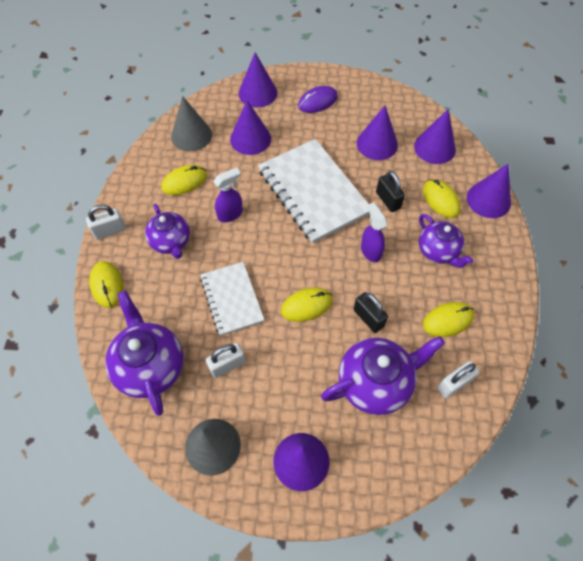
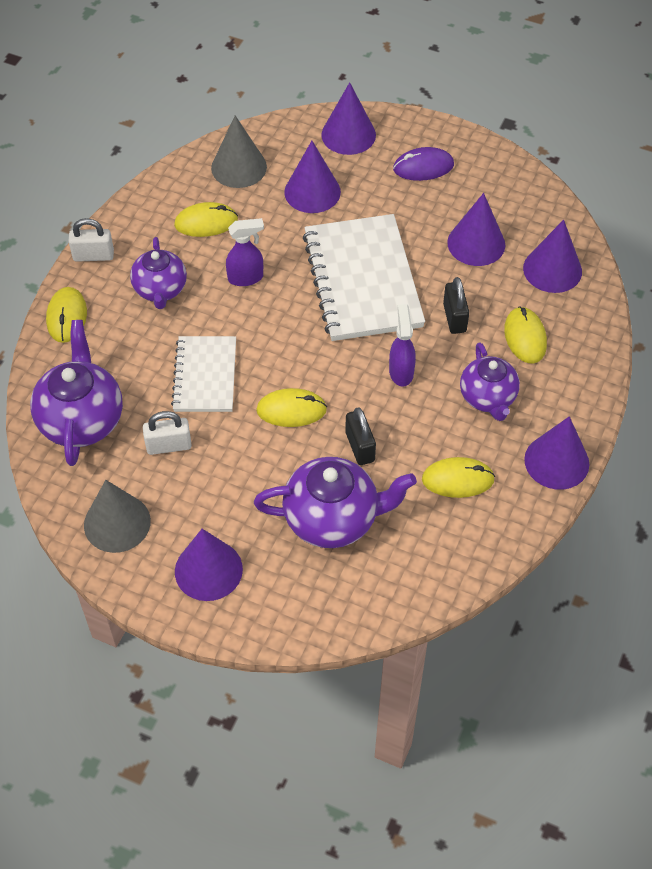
camera: 20 degrees right, 5 degrees down
white padlock [437,361,480,398] -> none
purple cone [467,164,511,218] -> purple cone moved to [524,416,589,490]

